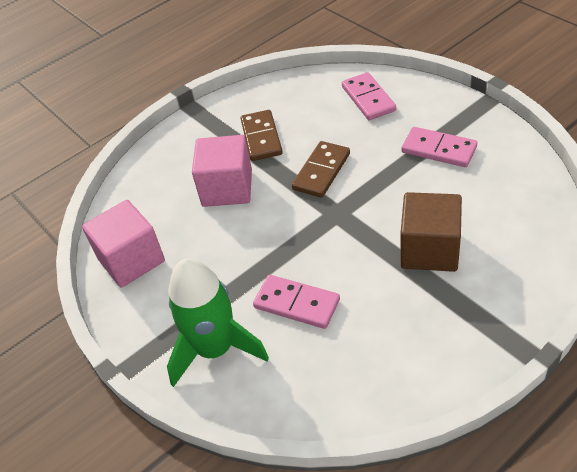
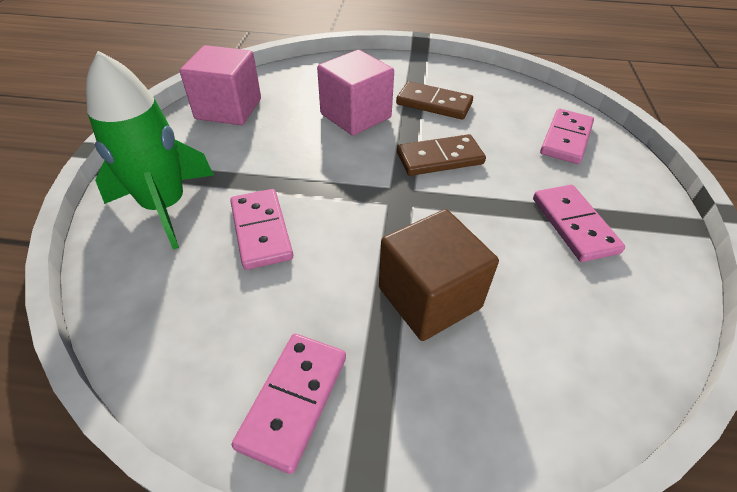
camera: 40 degrees right, 0 degrees up
brown domino [240,110,283,161] -> brown domino turned 75 degrees clockwise [396,81,473,119]
none -> pink domino [232,334,346,474]

